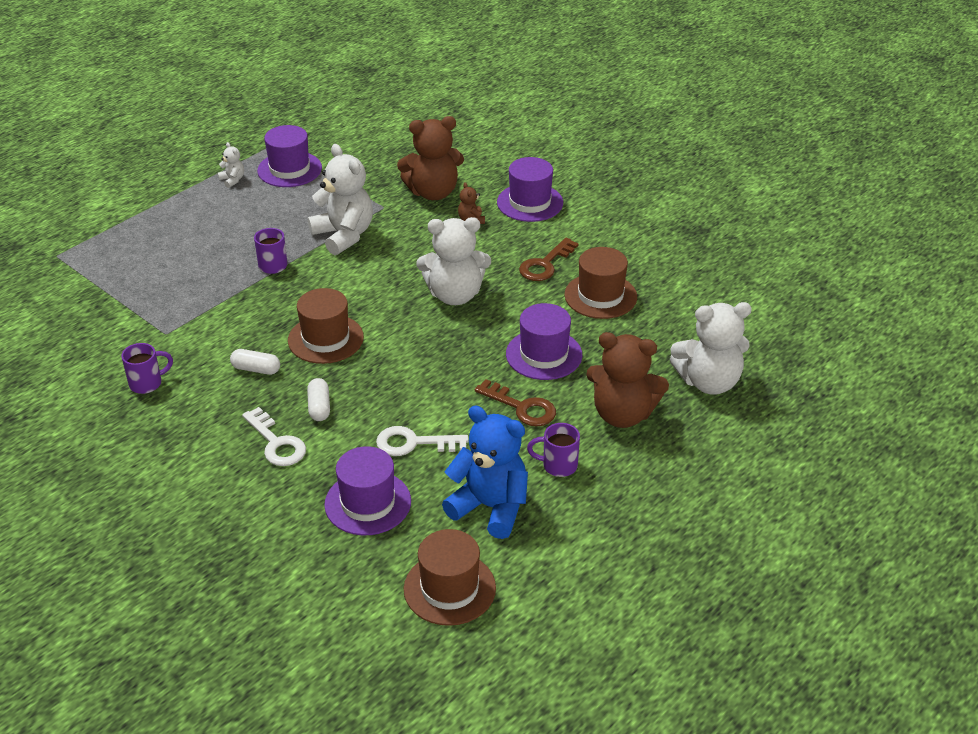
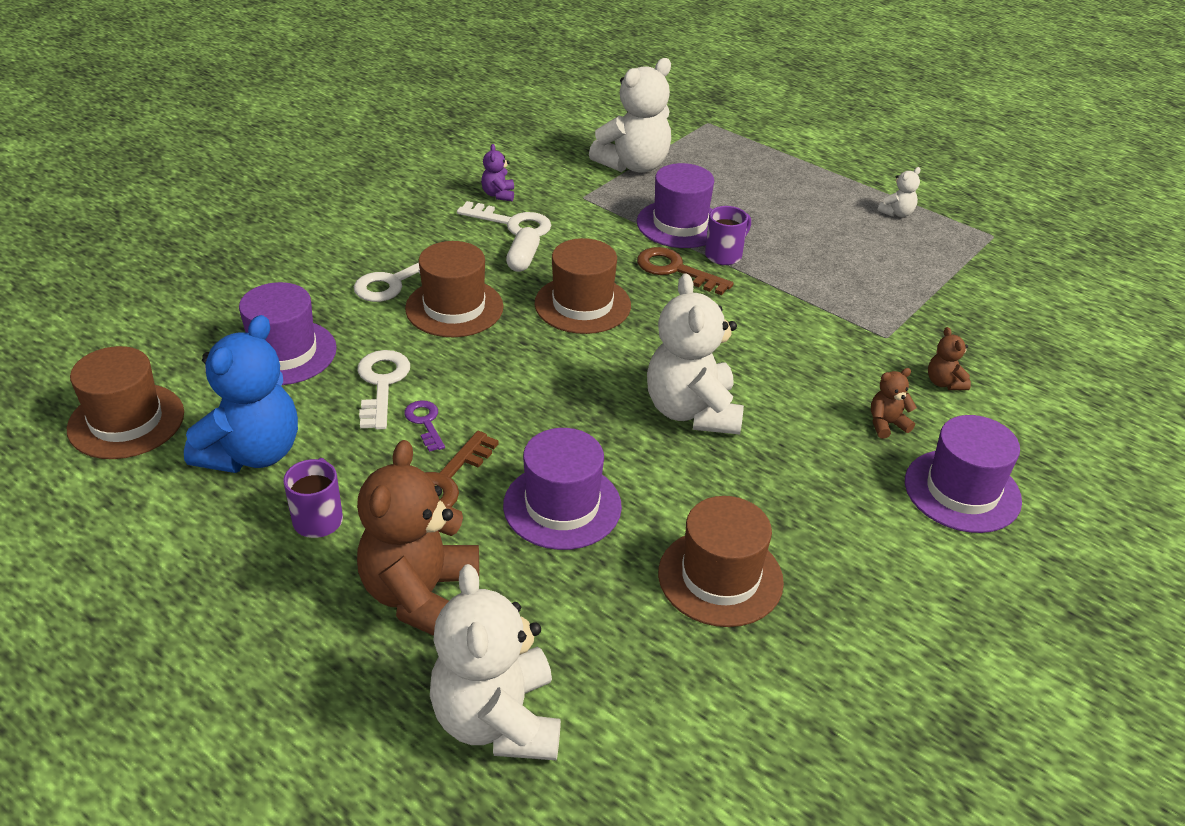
camera: 85 degrees right, 0 degrees up
purple mug [121,343,173,394] -> purple teddy bear [481,144,514,201]
purple hat [257,125,322,187] -> purple hat moved to [637,163,714,248]
white teddy bear [307,144,373,255] -> white teddy bear moved to [589,58,671,173]
white capsule [307,378,330,421] -> brown hat [405,241,504,337]
brown teddy bear [397,116,464,200] -> brown teddy bear [928,327,971,390], size x0.44
brown key [519,238,579,281] -> brown key moved to [637,247,734,295]
none -> purple key [404,400,445,452]
none -> white key [457,201,551,236]

